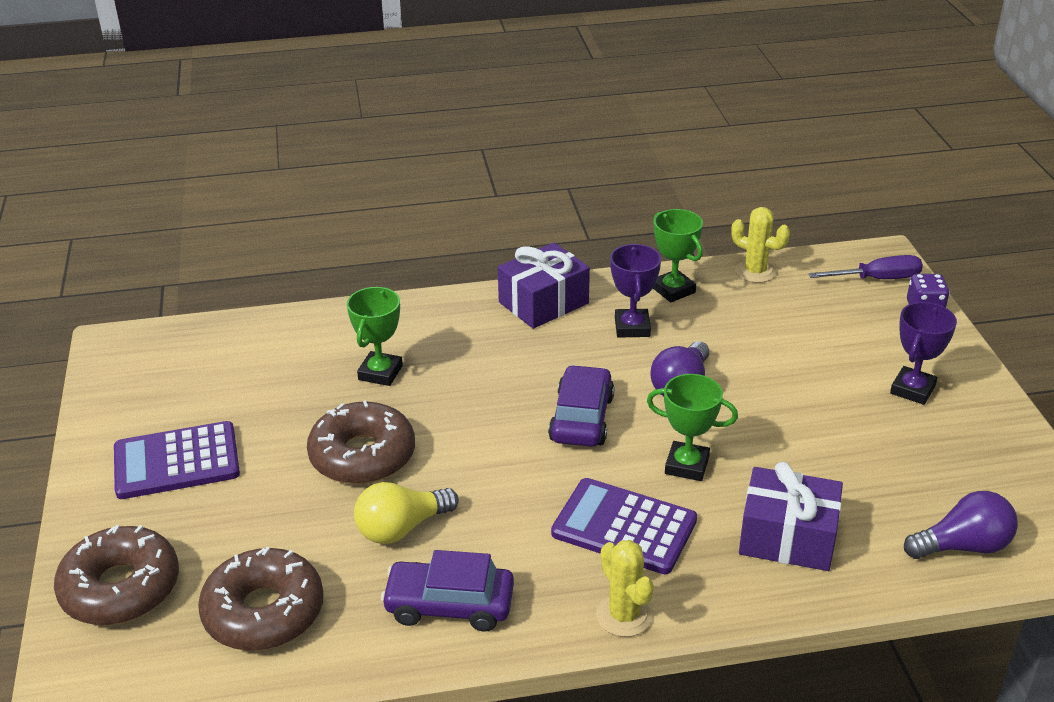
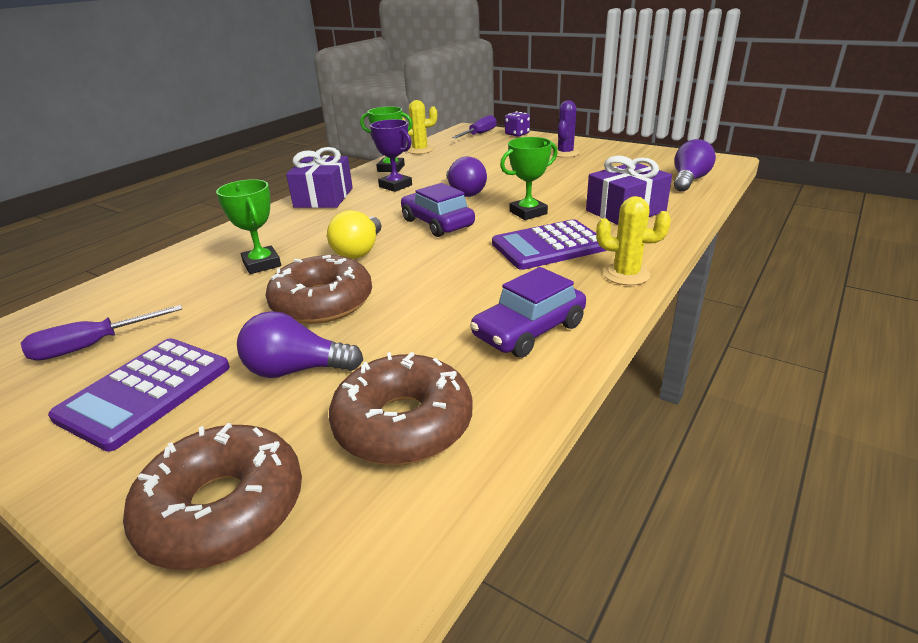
camera: 45 degrees left, 5 degrees down
yellow light bulb [354,482,459,544] -> yellow light bulb moved to [327,210,382,259]
purple trophy [890,302,957,405] -> purple cactus [551,100,580,158]
none -> purple screwdriver [21,305,182,360]
none -> purple light bulb [237,311,363,378]

